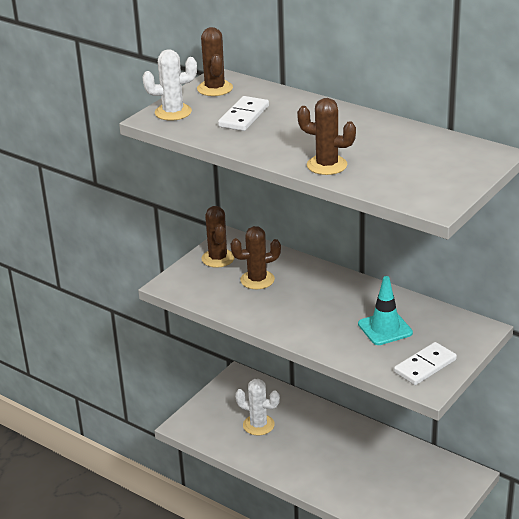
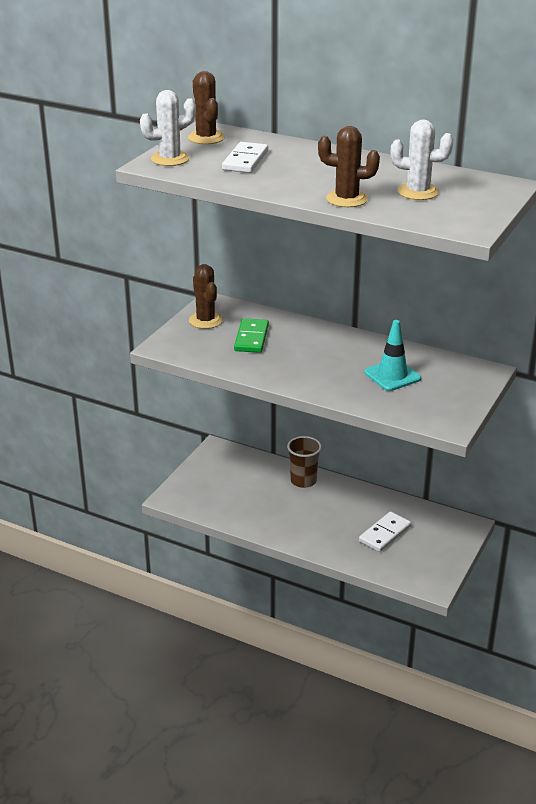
camera: 10 degrees left, 0 degrees up
brown cactus [231,226,281,289] -> green domino [234,318,269,353]
white cactus [235,379,280,435] -> white cactus moved to [391,120,453,200]
white domino [394,342,457,385] -> white domino moved to [359,511,411,552]
none -> brown cup [287,436,322,488]

